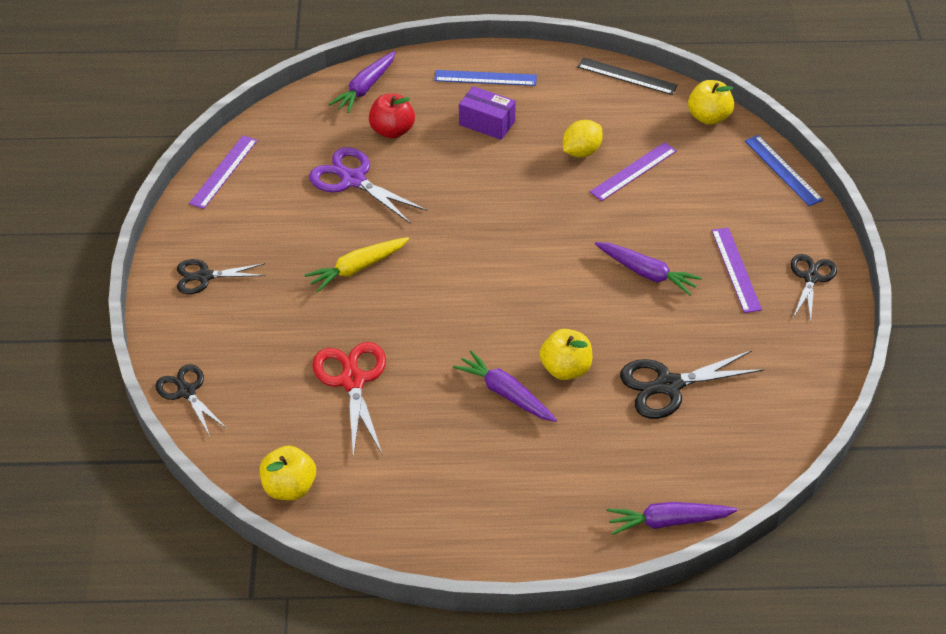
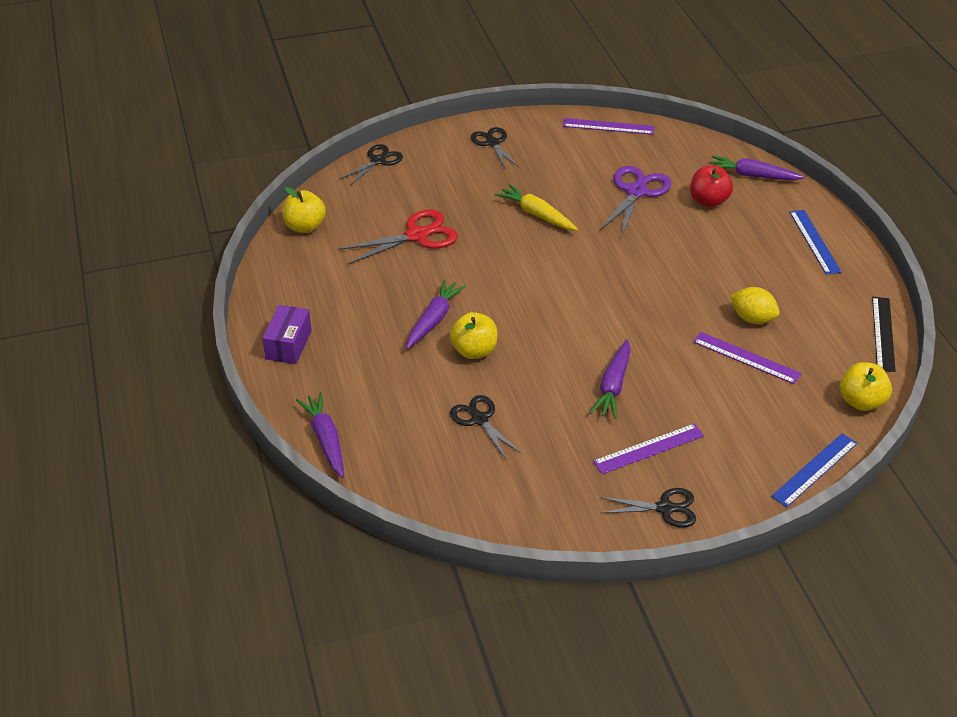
camera: 75 degrees right, 5 degrees down
purple box [459,86,516,140] -> purple box moved to [262,305,312,364]
black scissors [620,350,764,419] -> black scissors [450,395,522,460], size x0.66

